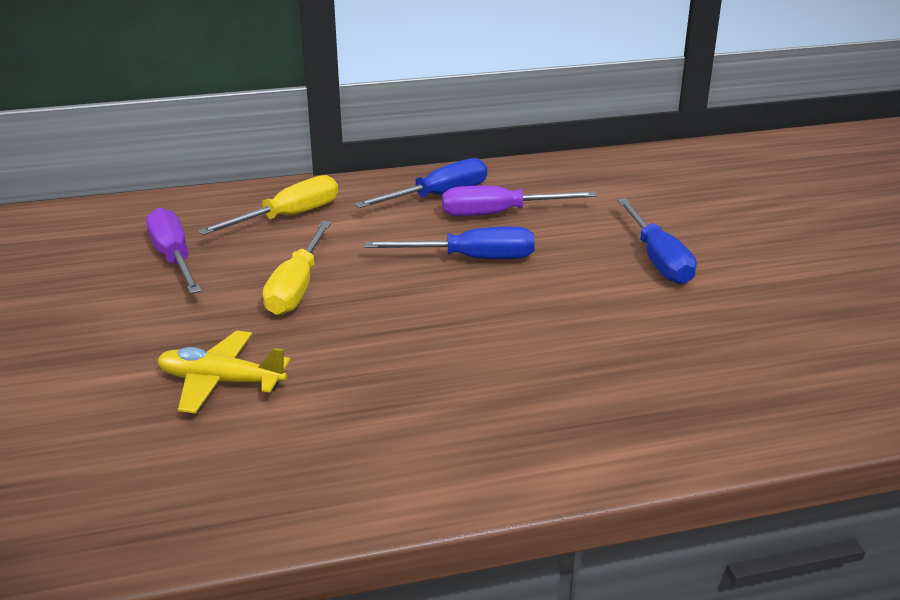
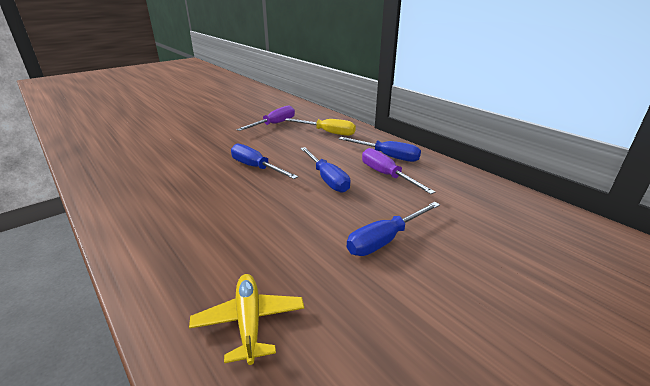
camera: 65 degrees right, 0 degrees up
yellow plane [158,330,290,414] -> yellow plane moved to [189,274,304,365]
yellow screwdriver [263,221,331,315] -> none
none -> blue screwdriver [231,144,298,179]

